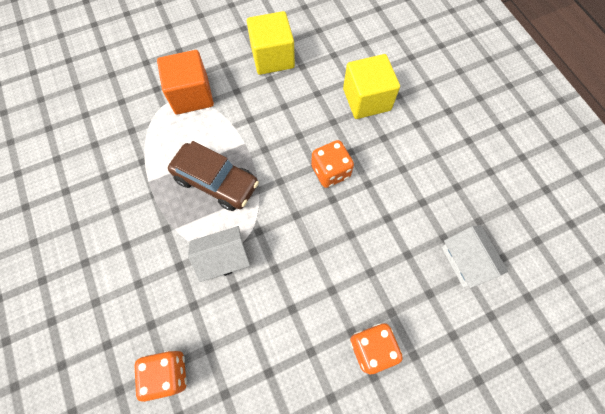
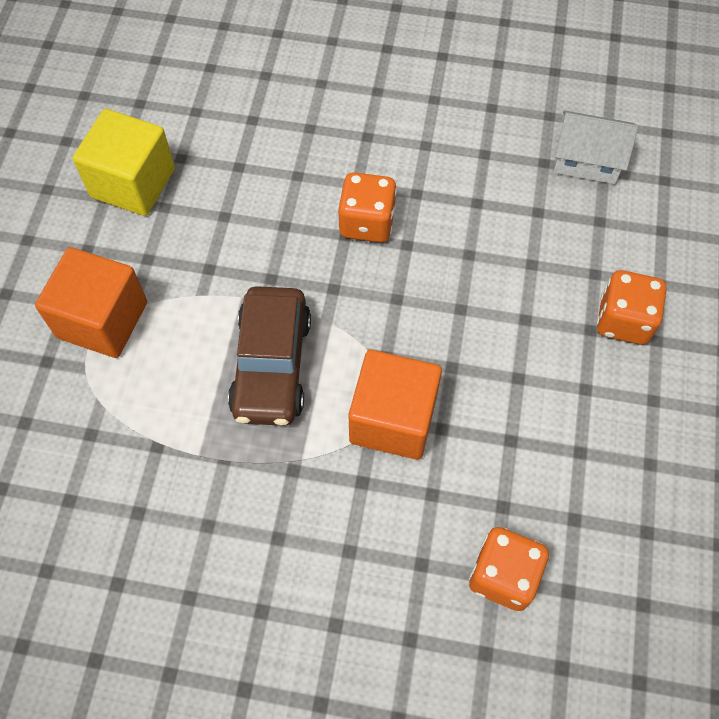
camera: 55 degrees left, 5 degrees down
brown car [168,141,259,211] -> brown car turned 120 degrees clockwise [228,286,311,426]
white house [188,226,250,282] -> orange cube [348,350,442,460]
yellow cube [343,54,400,119] -> none

